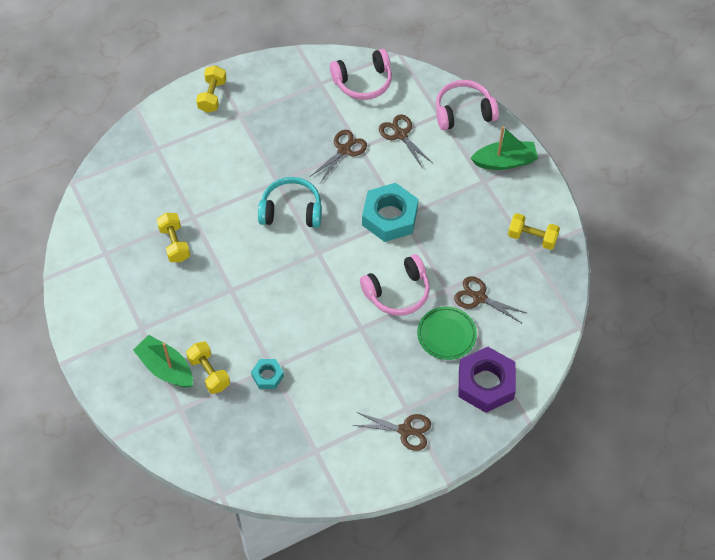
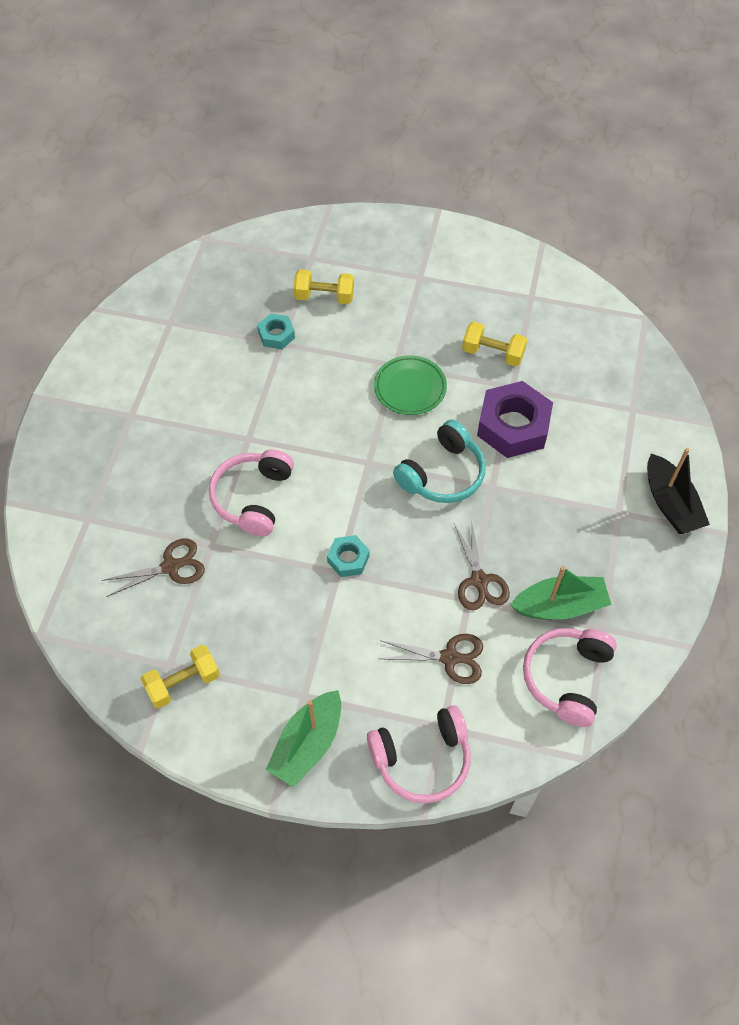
camera: 130 degrees right, 0 degrees up
green boat [133,335,193,388] -> green boat moved to [510,566,612,620]
yellow dumbbell [196,65,226,113] -> black boat [647,448,710,534]
brown scissors [353,412,431,451] -> none
turquoise nut [362,183,418,242] -> turquoise nut [327,535,370,577], size x0.51
green plate [417,306,477,360] -> green plate moved to [374,355,447,415]
pink headphones [436,80,499,130] -> pink headphones turned 45 degrees clockwise [367,705,471,803]
purple nut [458,347,516,413] -> purple nut moved to [477,381,553,458]

